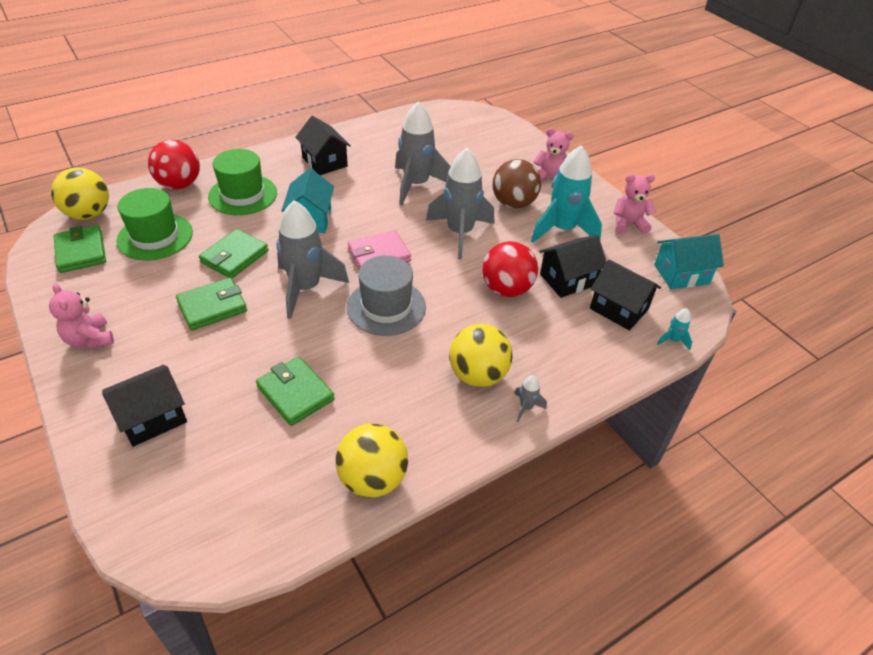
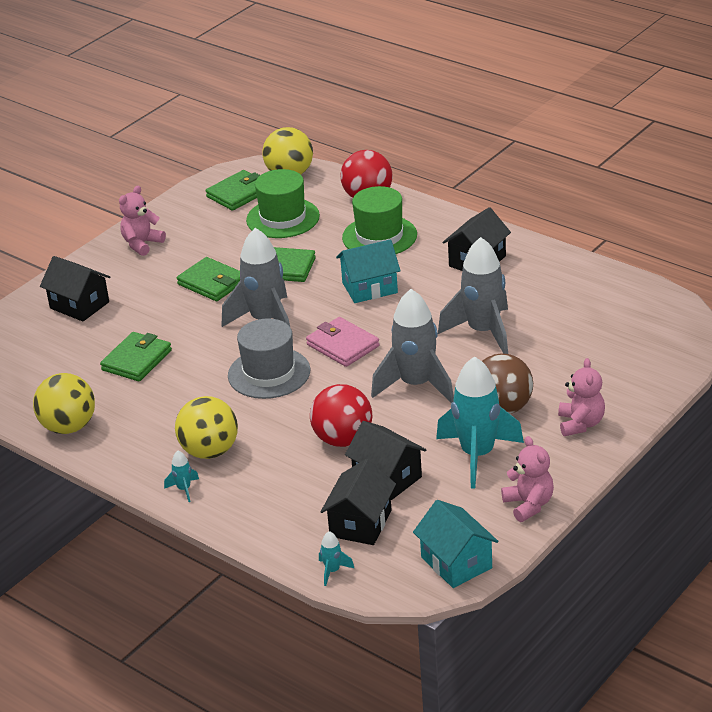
camera: 75 degrees right, 10 degrees down
grey rocket [514,375,547,422] -> turquoise rocket [164,451,199,502]

